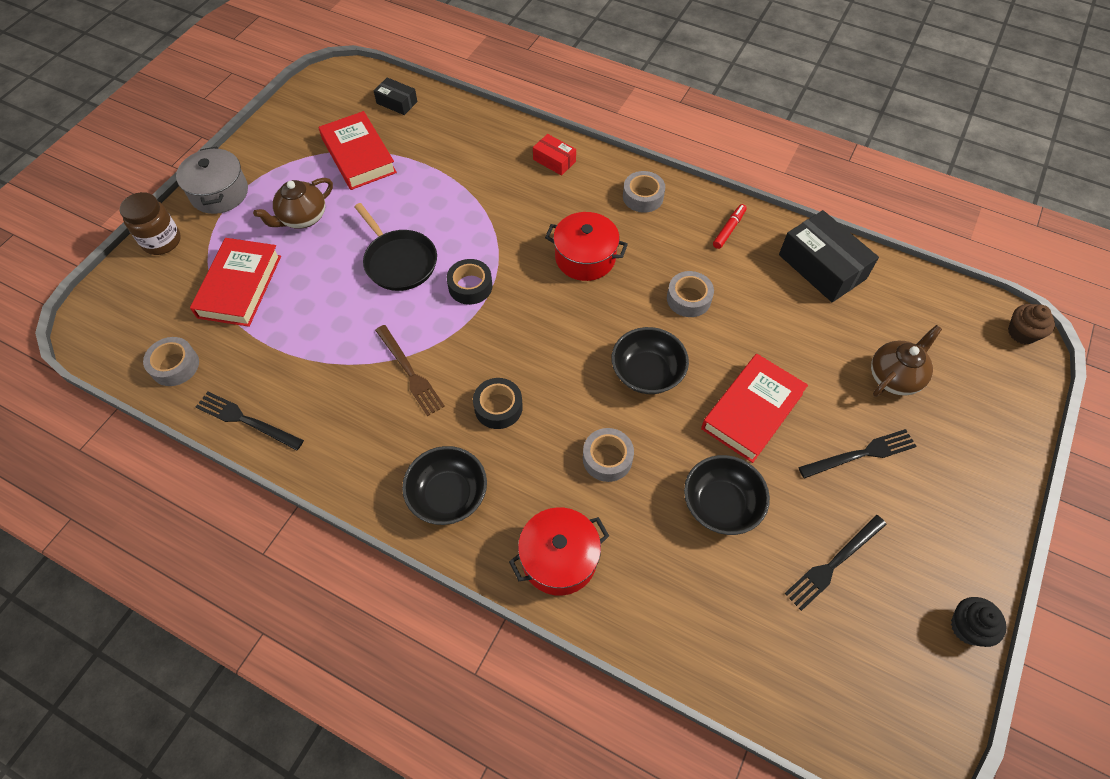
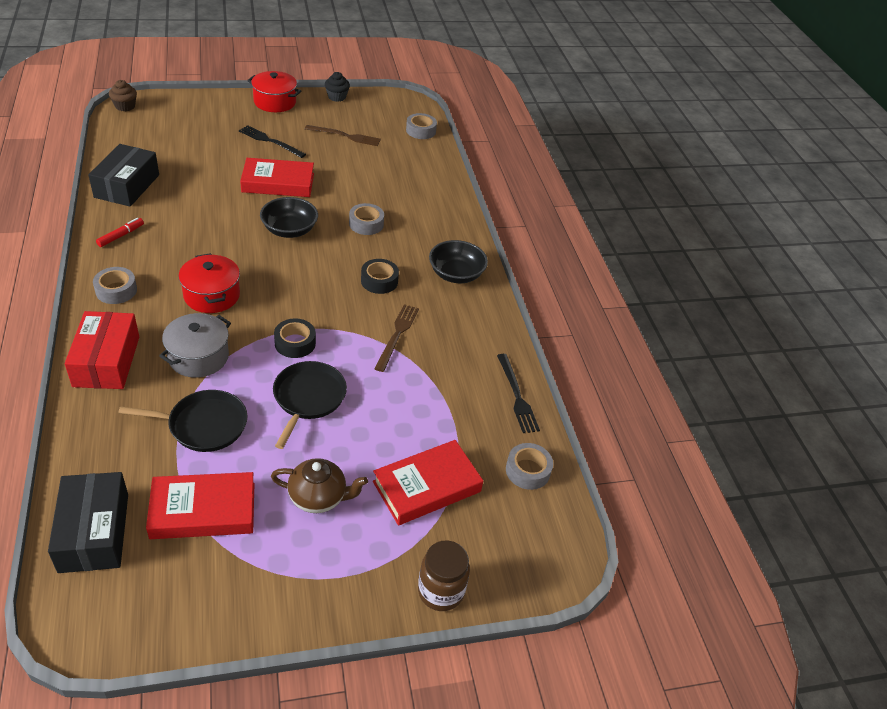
camera: 135 degrees left, 15 degrees down
grey pot [176,147,248,214] -> grey pot moved to [159,313,231,378]
red book [319,111,397,190] -> red book turned 60 degrees clockwise [146,472,254,539]
black box [374,77,417,115] -> black box [48,472,128,573], size x1.88
red pot [509,507,609,596] -> red pot moved to [247,71,301,112]
red box [533,134,576,176] -> red box [65,311,139,389], size x1.88
grey tape [667,271,714,317] -> grey tape moved to [406,113,437,139]
black bowl [684,455,770,535] -> none
red marker [713,204,747,249] -> red marker turned 135 degrees clockwise [96,218,144,247]
black fork [784,515,887,611] -> brown fork [305,125,381,146]
brown teapot [871,325,942,397] -> none
none -> black pan [118,390,248,452]

